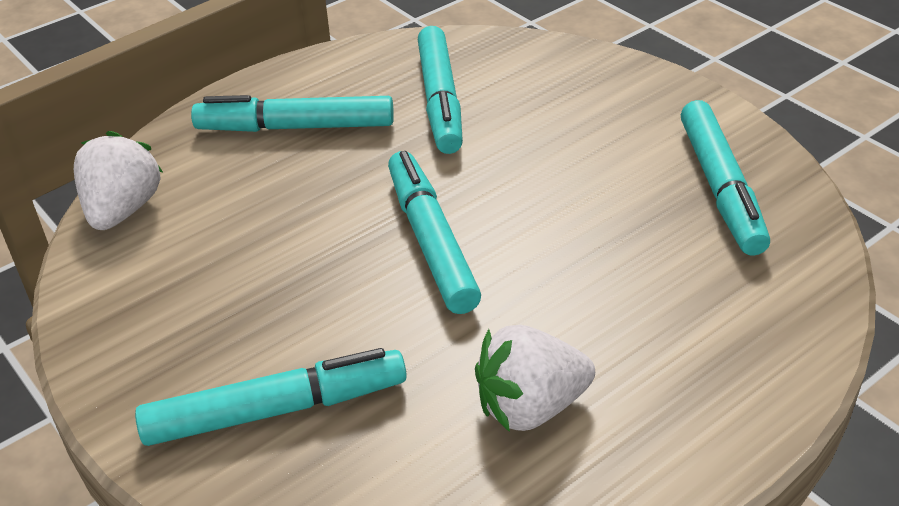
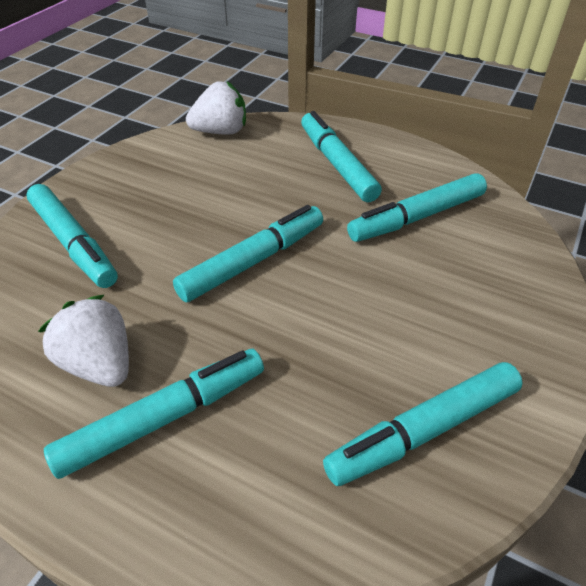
camera: 65 degrees right, 5 degrees up
none -> turquoise marker [44,349,264,479]

